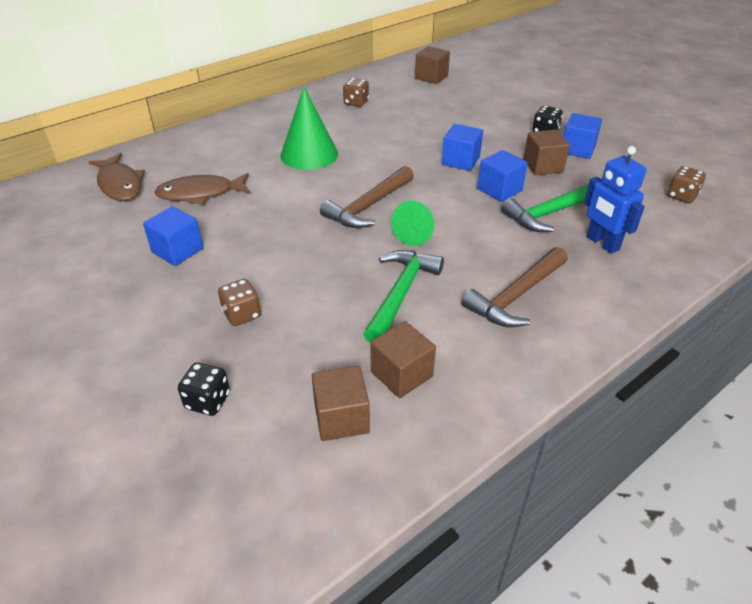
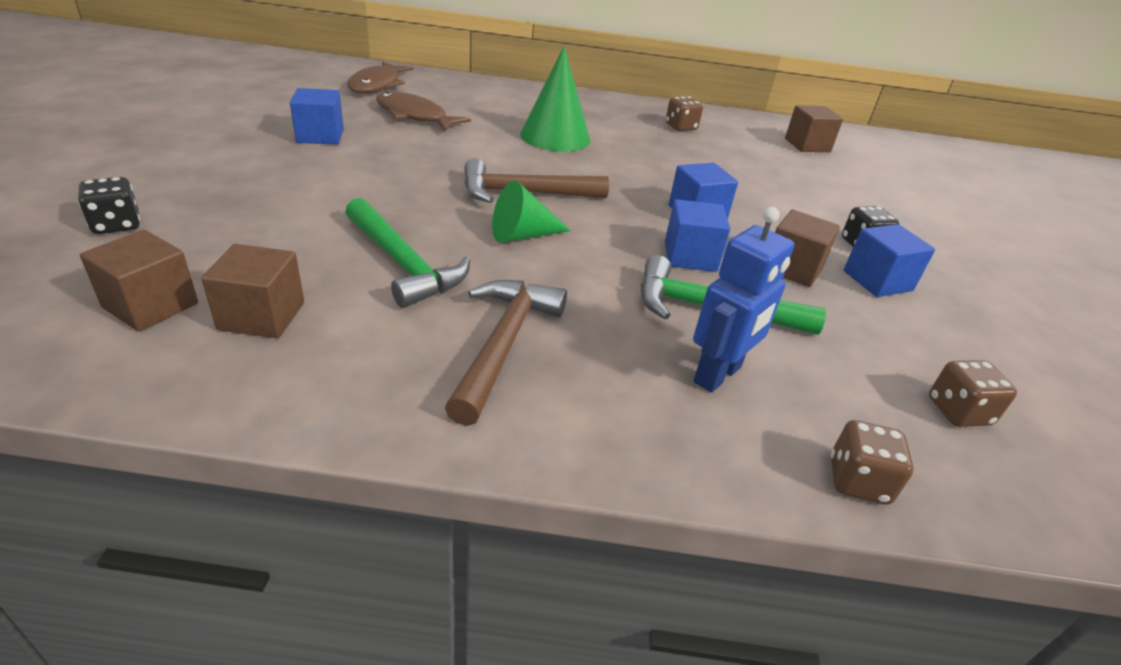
camera: 40 degrees right, 5 degrees down
brown dice [218,279,261,326] -> brown dice moved to [831,420,914,505]
green hammer [363,250,444,343] -> green hammer turned 75 degrees clockwise [345,198,470,308]
brown hammer [462,247,568,327] -> brown hammer turned 105 degrees clockwise [445,280,567,426]
blue robot [584,146,647,254] -> blue robot turned 150 degrees counterclockwise [693,207,794,393]

